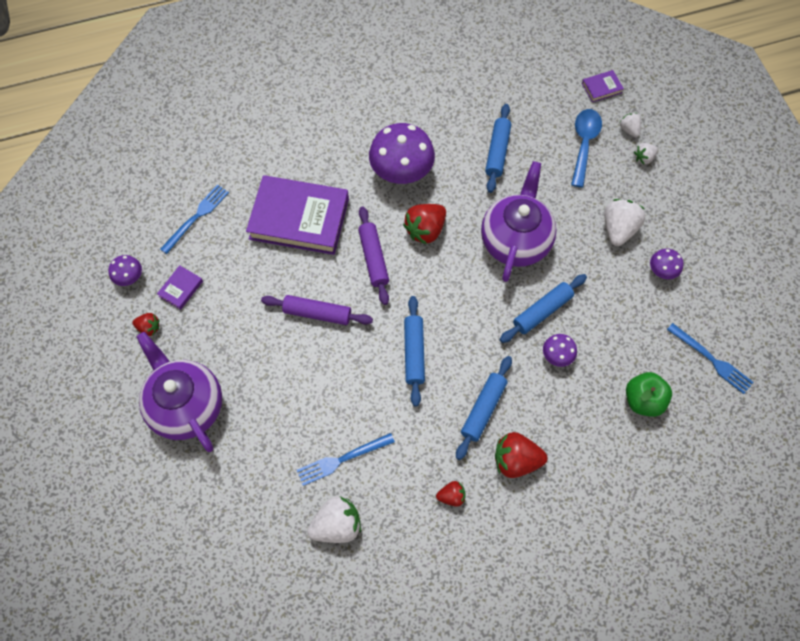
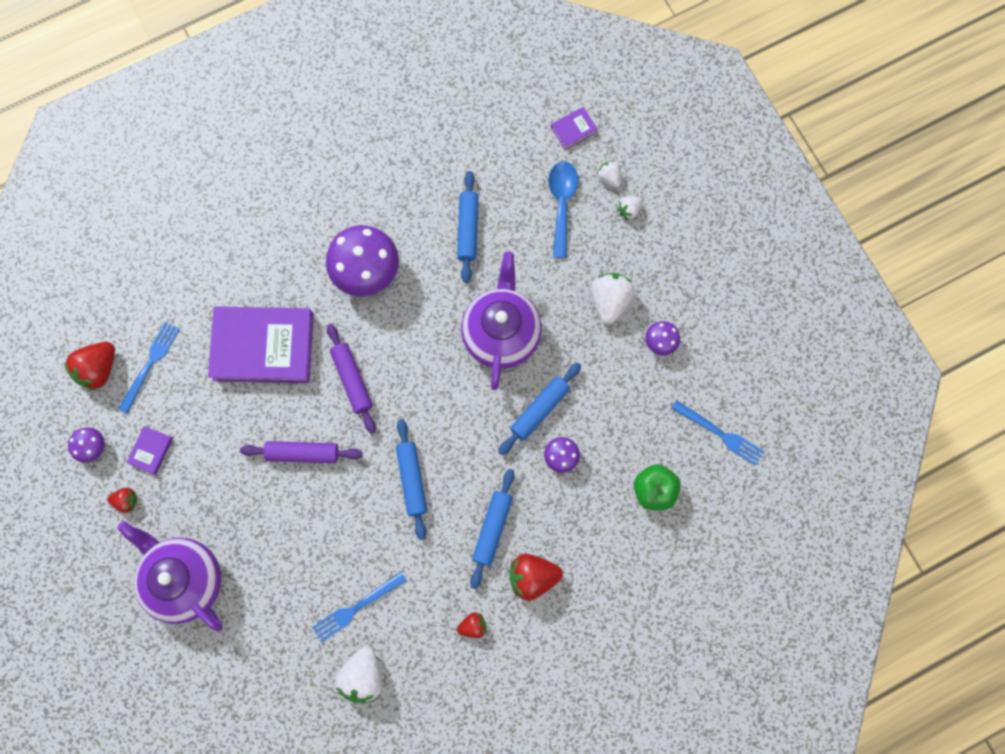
camera: 10 degrees left, 10 degrees up
white strawberry [307,496,361,543] -> white strawberry turned 135 degrees clockwise [335,646,382,703]
red strawberry [403,204,446,245] -> red strawberry moved to [64,342,115,391]

